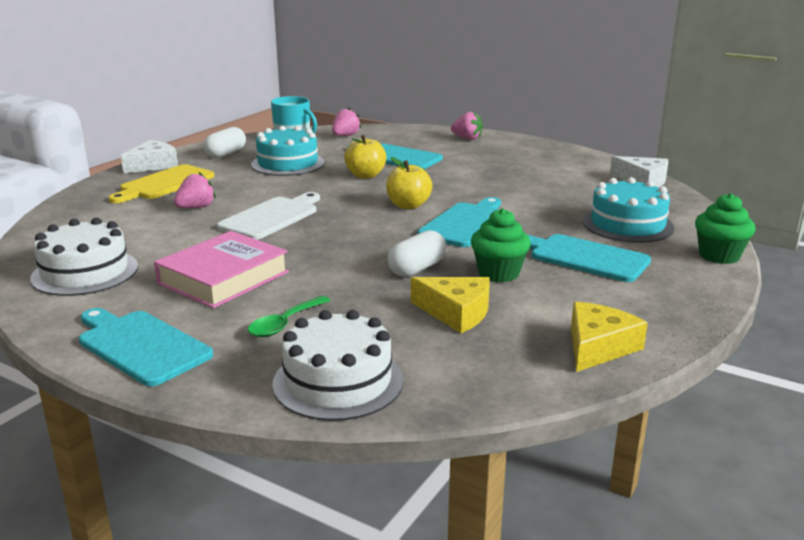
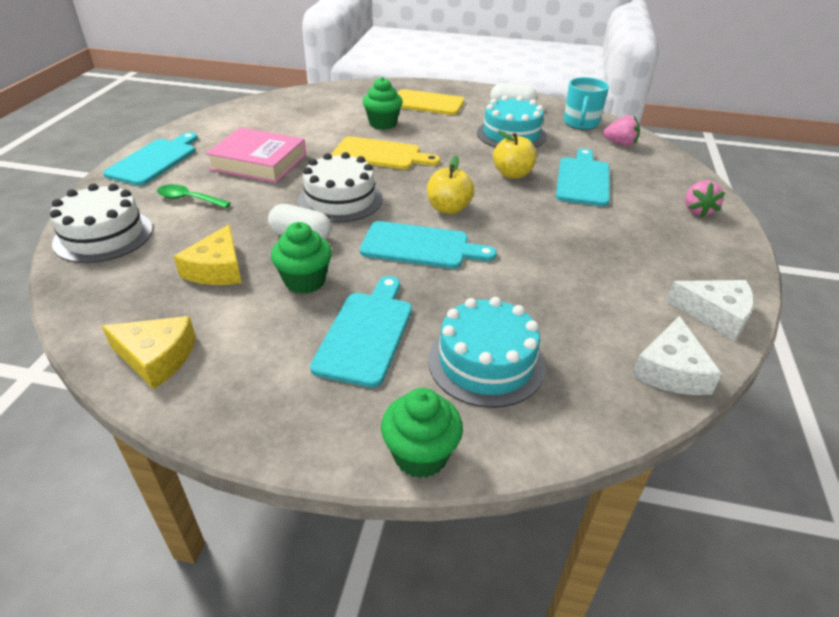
camera: 70 degrees right, 15 degrees up
white cake [30,217,138,296] -> white cake moved to [298,152,382,223]
white cheese [121,140,178,173] -> white cheese moved to [666,280,754,341]
pink strawberry [174,172,216,208] -> green cupcake [363,77,403,130]
white cutting board [217,192,320,240] -> yellow cutting board [332,136,440,169]

